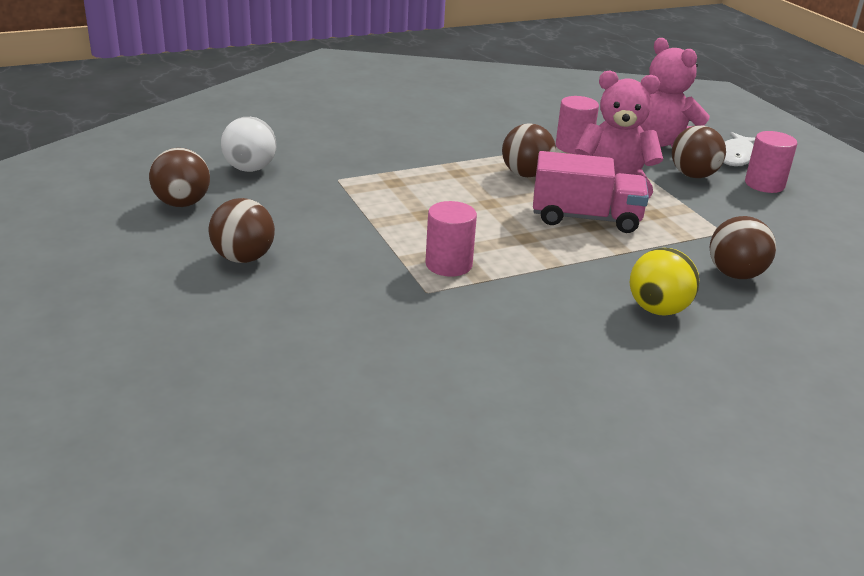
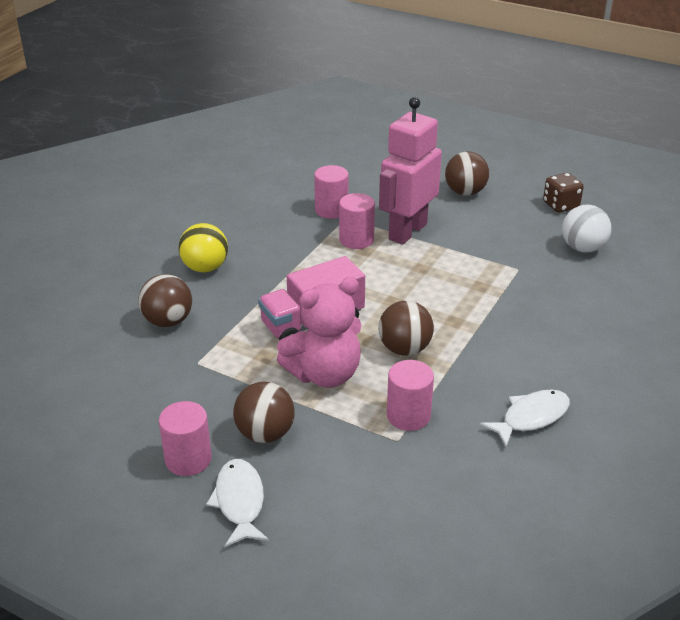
camera: 145 degrees right, 5 degrees up
brown ball [149,148,210,207] -> brown dice [543,173,584,213]
pink teddy bear [640,38,710,147] -> none
none -> pink cylinder [314,165,349,219]
none -> pink robot [379,97,442,245]
none -> white fish [480,389,570,447]

